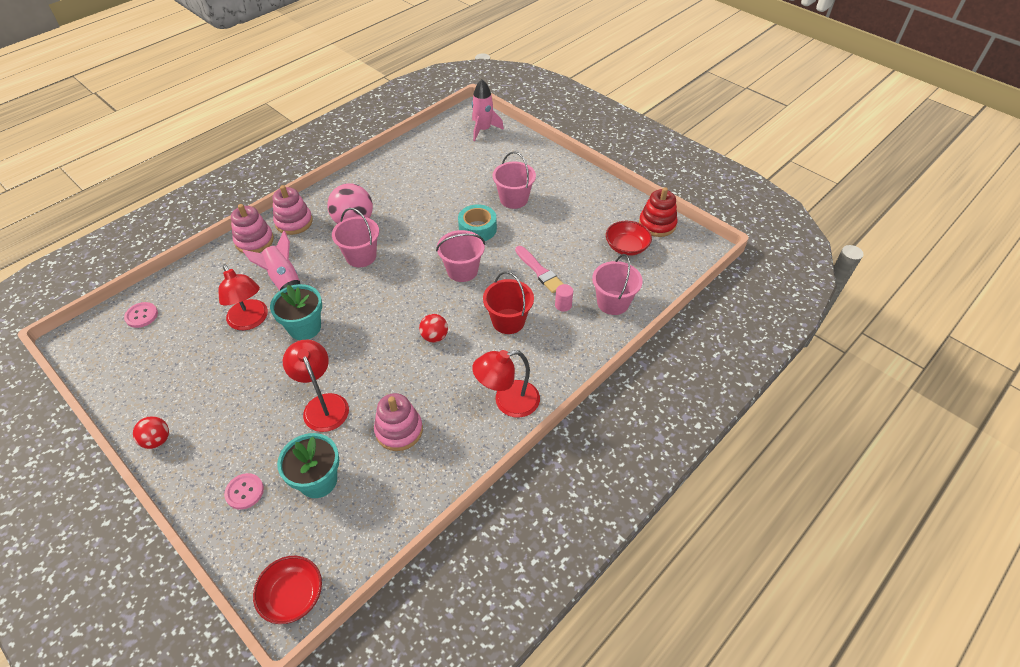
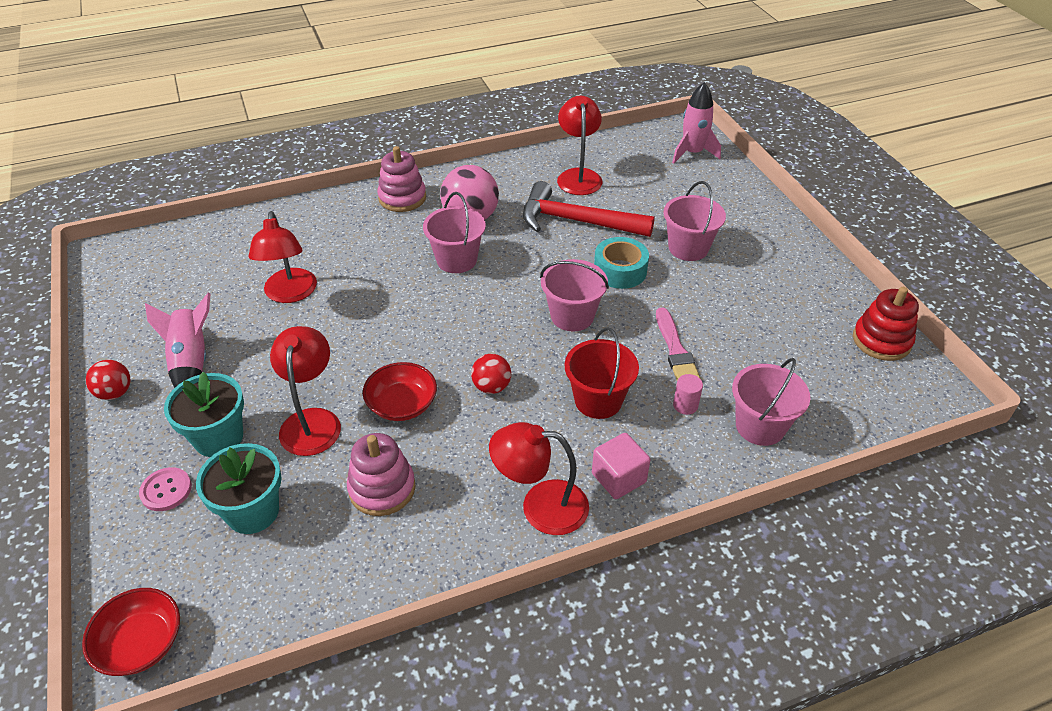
camera: 25 degrees right, 5 degrees down
pink button [124,302,158,328] -> none
pink stacking toy [231,204,274,253] -> none
pink rocket [243,230,300,290] -> pink rocket moved to [145,293,211,388]
turquoise flower pot [270,284,322,340] -> turquoise flower pot moved to [164,372,244,457]
red bowl [606,221,652,256] -> red bowl moved to [363,362,437,421]
none -> red hammer [523,181,655,237]
none -> red lamp [557,96,602,195]
none -> pink cube [592,433,650,499]

